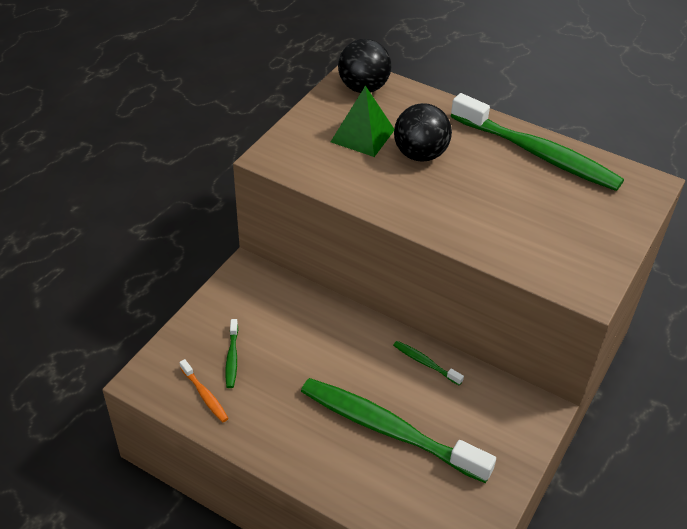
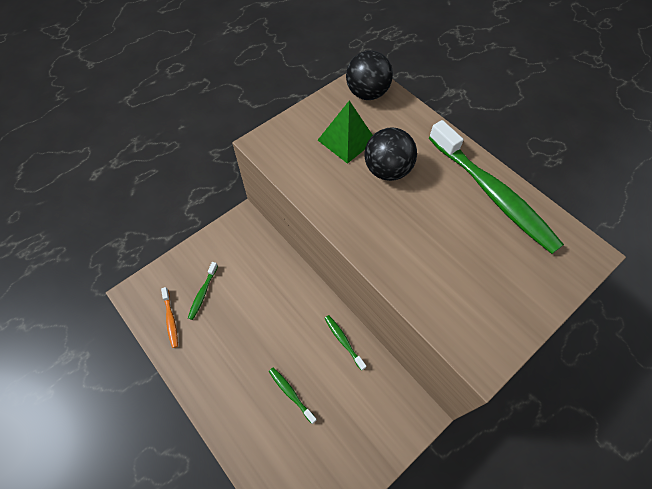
camera: 20 degrees right, 15 degrees up
green toothbrush [301,378,496,483] -> green toothbrush [269,367,317,424], size x0.41

